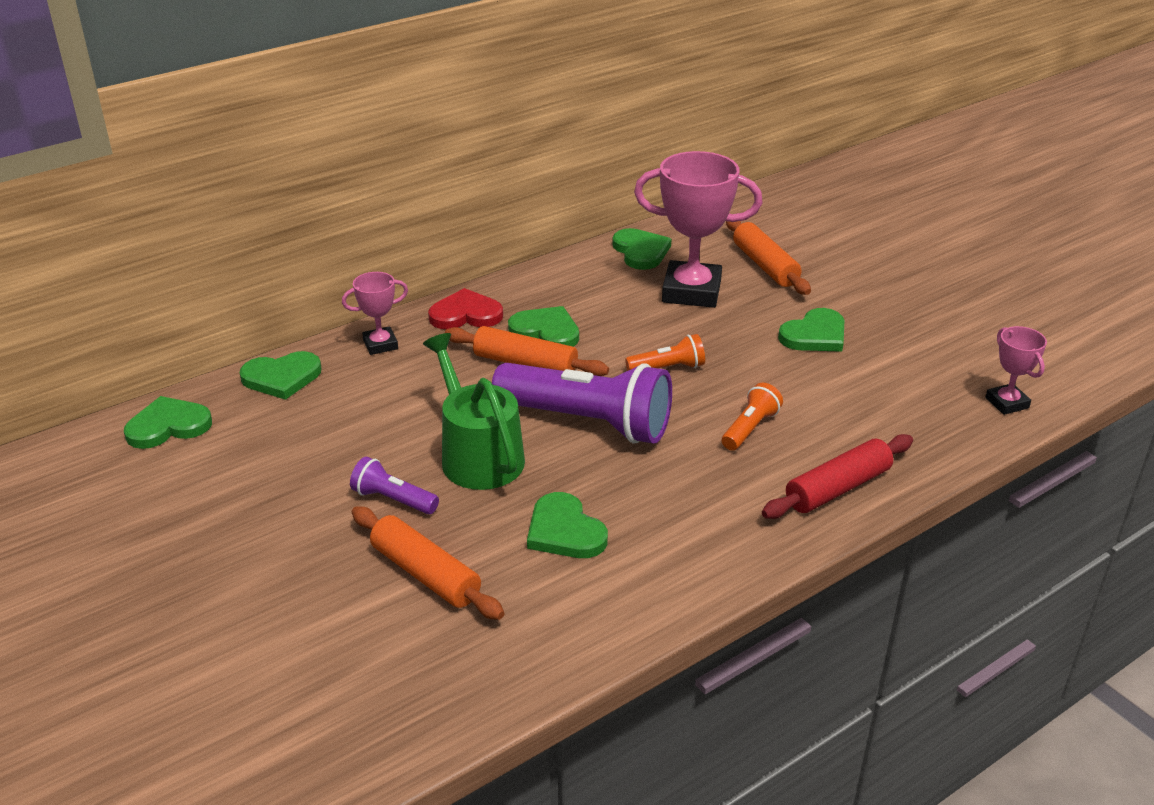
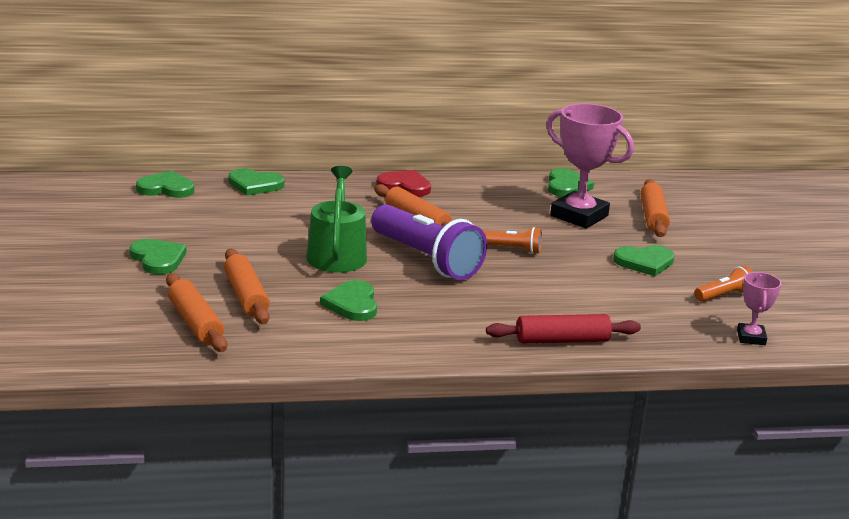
camera: 25 degrees right, 10 degrees down
pink trophy [342,272,408,355] -> none
purple flashlight [350,456,439,514] -> none
green heart [508,306,579,347] -> green heart moved to [129,239,187,274]
orange flashlight [722,383,783,451] -> orange flashlight moved to [694,266,753,302]
none -> orange rolling pin [166,274,227,352]

